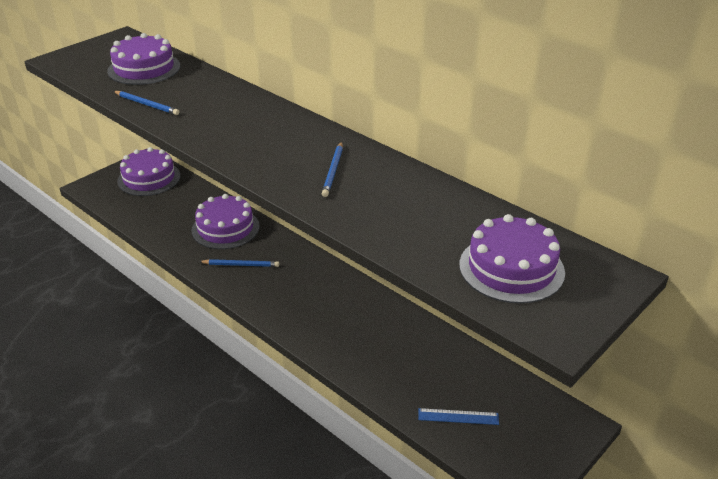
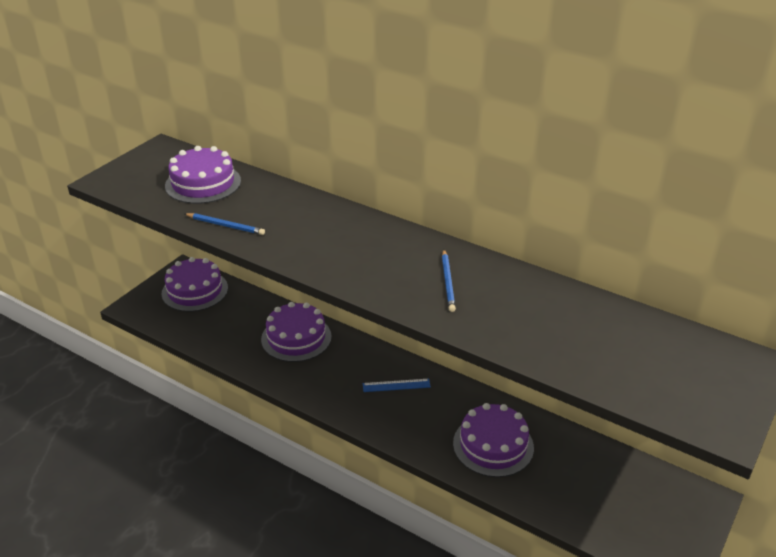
camera: 10 degrees left, 0 degrees up
blue pencil [199,259,279,267] -> none
blue ruler [418,408,499,425] -> blue ruler moved to [363,379,431,392]
purple cake [459,214,565,304] -> purple cake moved to [453,403,534,477]

